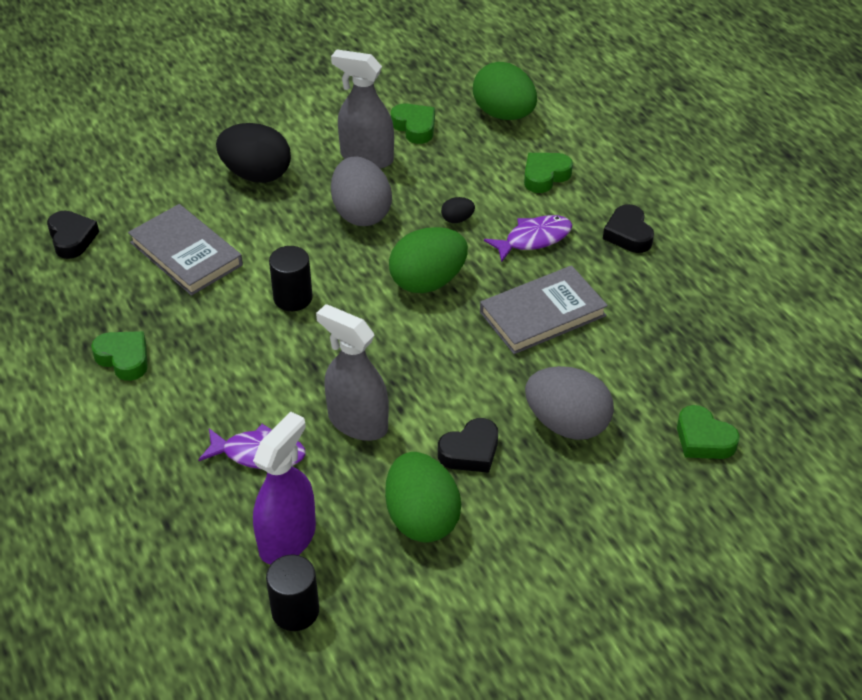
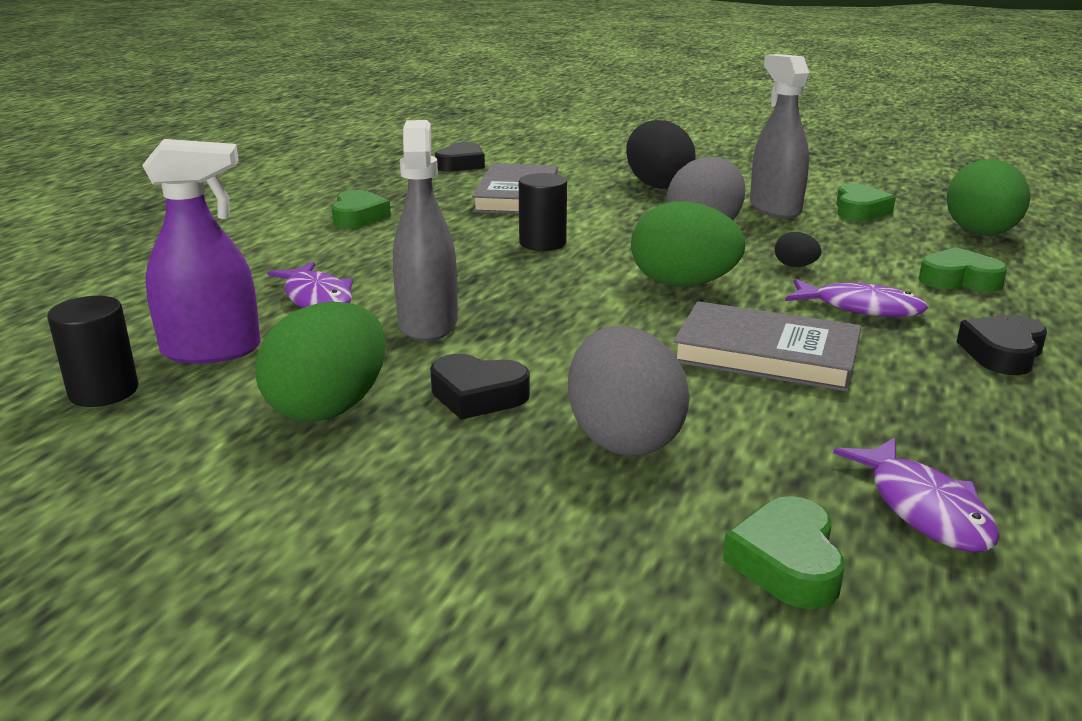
camera: 50 degrees right, 20 degrees down
none -> purple fish [833,437,1000,552]

